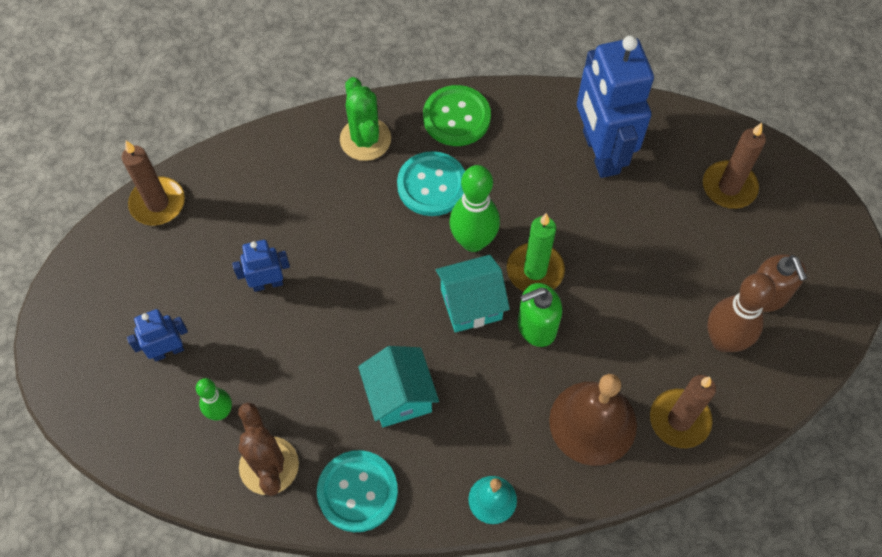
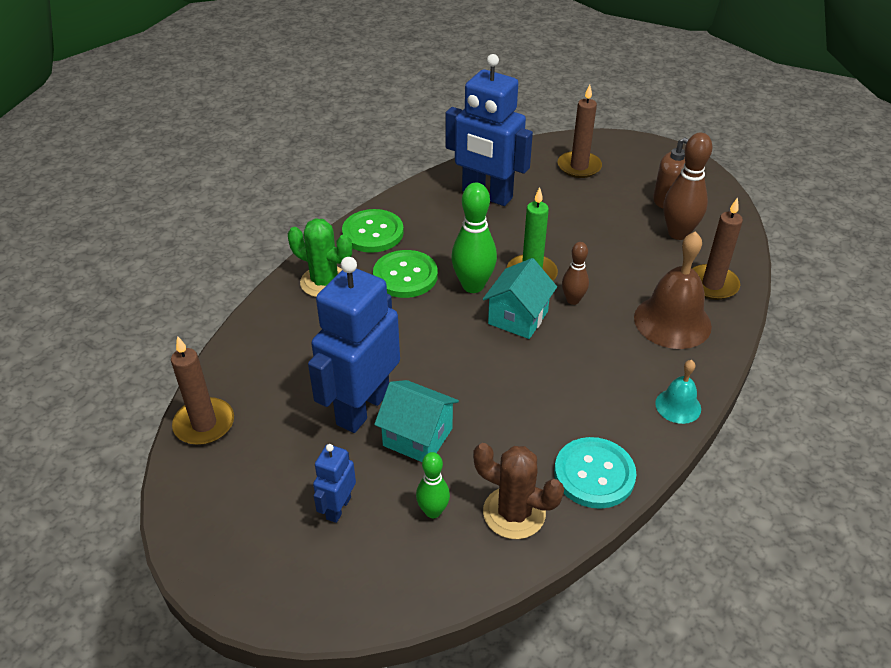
camera: 45 degrees left, 20 degrees down
blue robot [232,240,290,292] -> blue robot [308,257,400,433], size x2.12
turquoise house [358,346,439,427] -> turquoise house moved to [374,380,459,462]
turquoise button [397,151,465,216] -> green button [373,250,438,298]
green soap dispenser [518,283,562,347] -> brown bowling pin [562,242,589,305]

